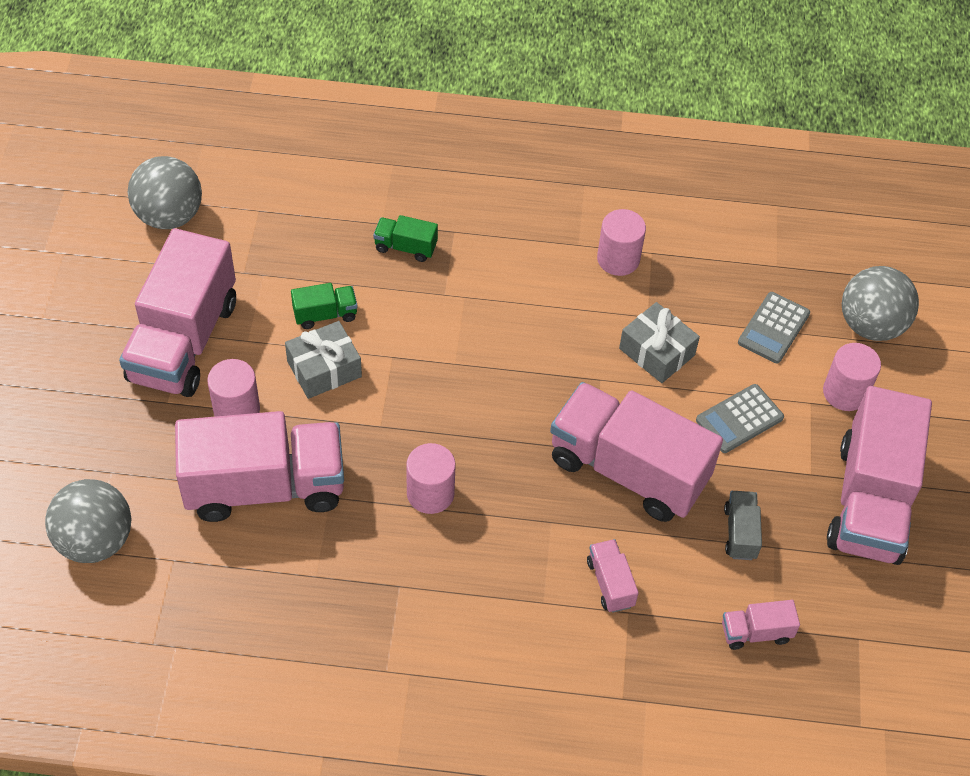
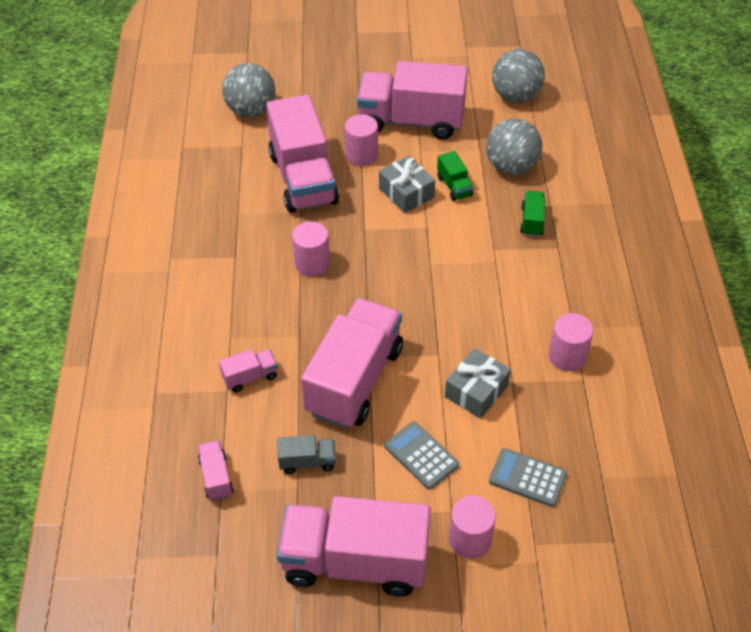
camera: 85 degrees right, 5 degrees down
grey ball [842,266,919,341] -> grey ball moved to [486,118,542,175]

